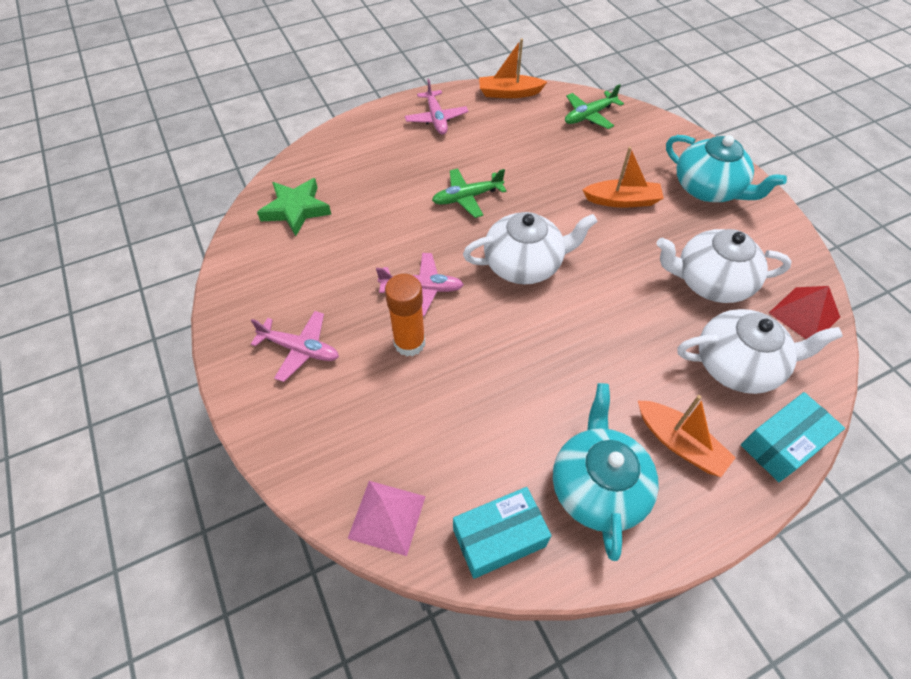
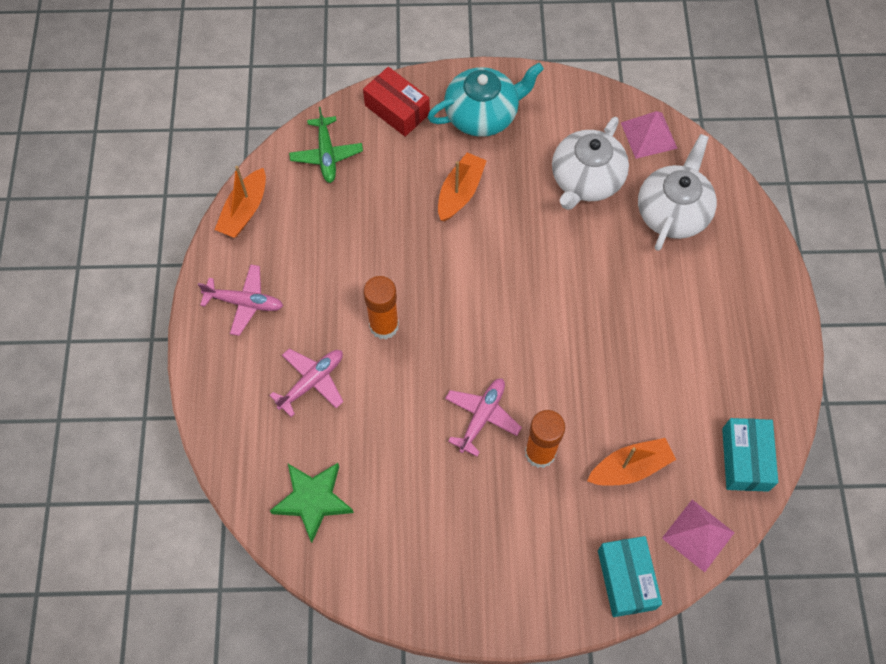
camera: 65 degrees left, 10 degrees up
pink plane [251,311,339,382] -> pink plane moved to [269,349,344,417]
green plane [432,168,507,218] -> orange glue stick [363,276,399,339]
white teapot [463,212,598,284] -> none
turquoise teapot [553,383,659,561] -> none
orange boat [638,395,736,477] -> orange boat moved to [587,438,676,486]
turquoise box [741,392,845,482] -> turquoise box moved to [598,536,662,617]
red pyramid [769,286,840,339] -> pink pyramid [621,111,678,159]
none -> red box [363,67,430,136]

